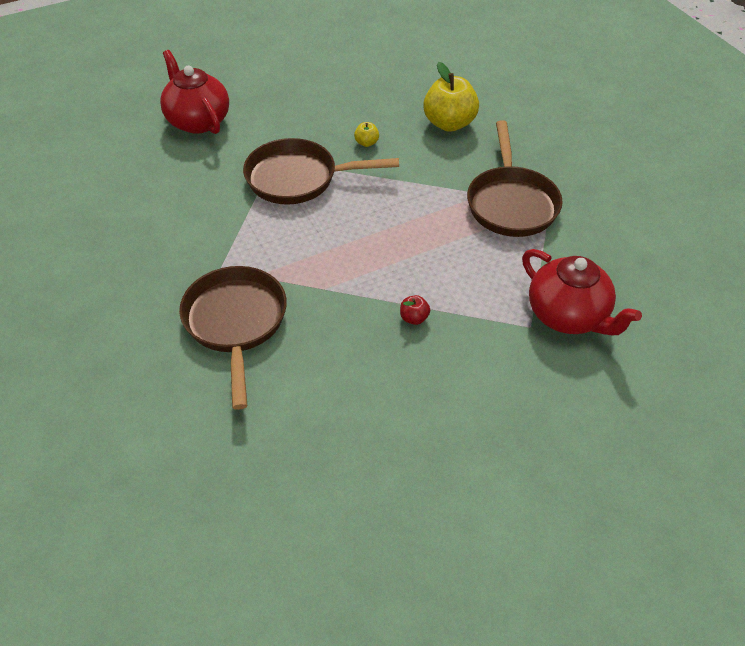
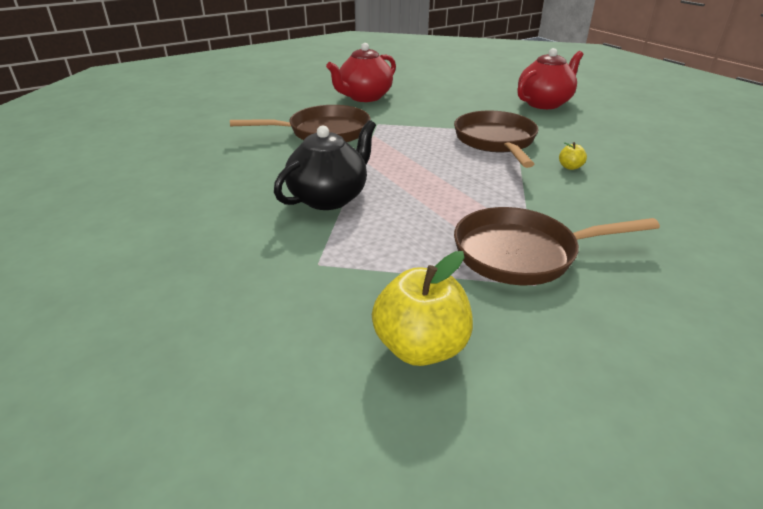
camera: 85 degrees right, 15 degrees down
red apple [400,295,430,325] -> black teapot [274,120,376,210]
yellow apple [423,62,479,132] -> yellow apple moved to [372,251,473,366]
red teapot [522,249,642,335] -> red teapot moved to [326,43,396,102]

